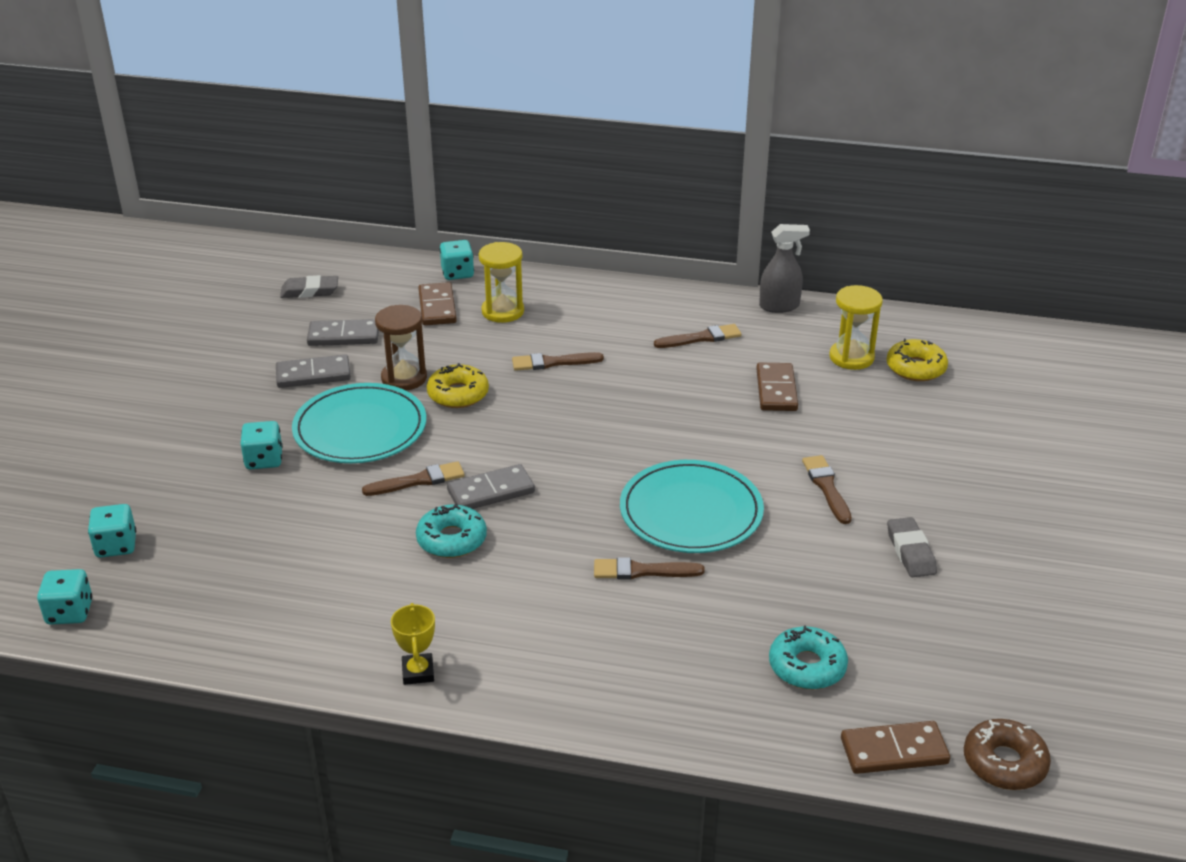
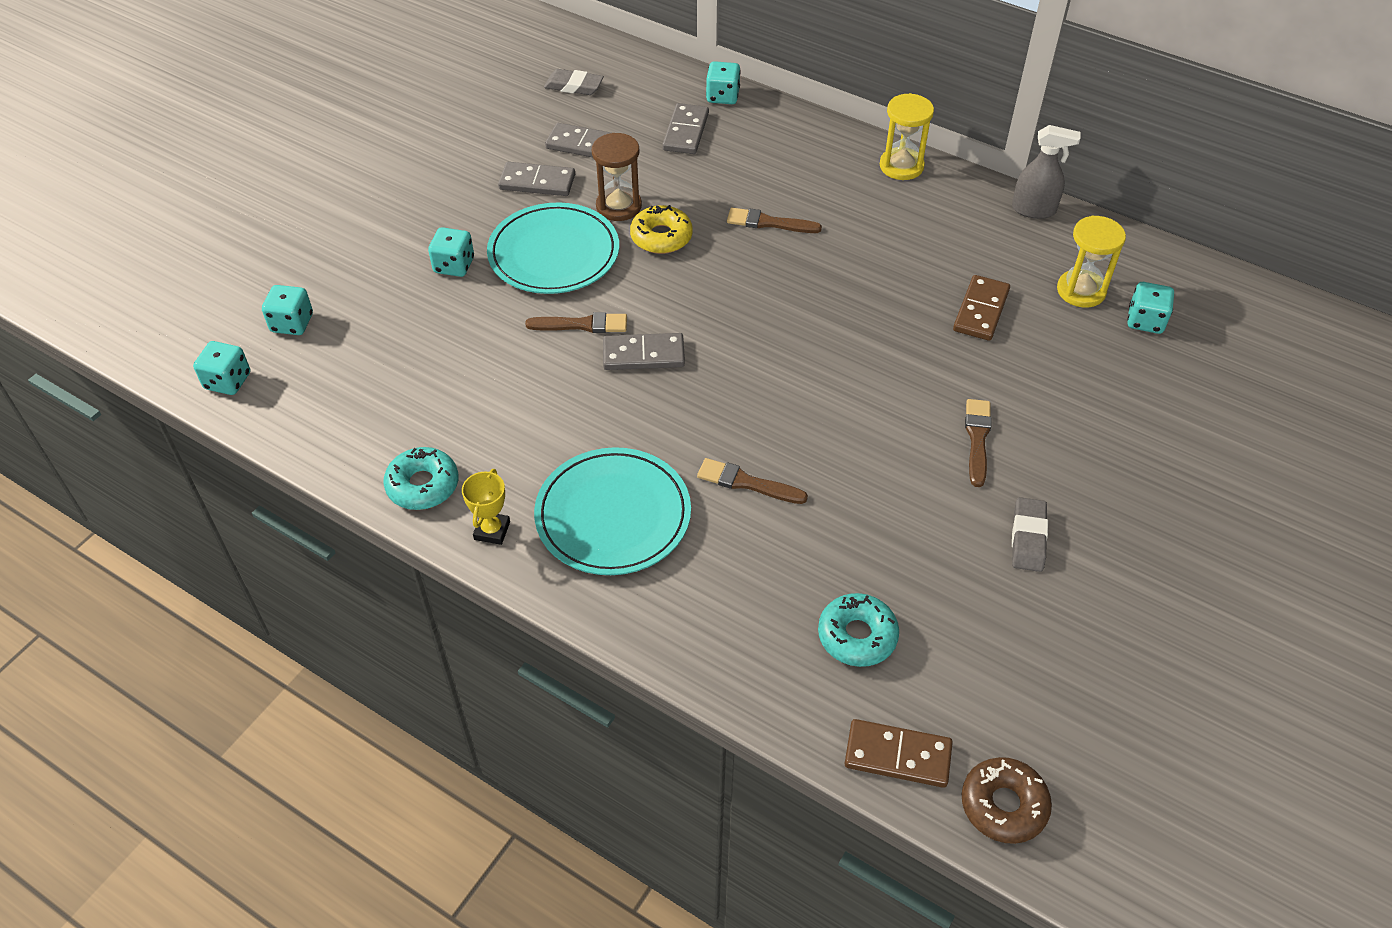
camera: 20 degrees right, 15 degrees up
turquoise donut [416,503,487,558] -> turquoise donut moved to [383,447,458,510]
brown domino [418,282,457,326] -> grey domino [662,103,709,154]
yellow hourglass [479,242,524,323] -> yellow hourglass moved to [880,93,934,180]
turquoise plate [620,460,764,553] -> turquoise plate moved to [534,447,691,575]
brown brush [654,324,742,348] -> none
yellow donut [887,339,948,381] -> turquoise dice [1127,282,1174,334]

